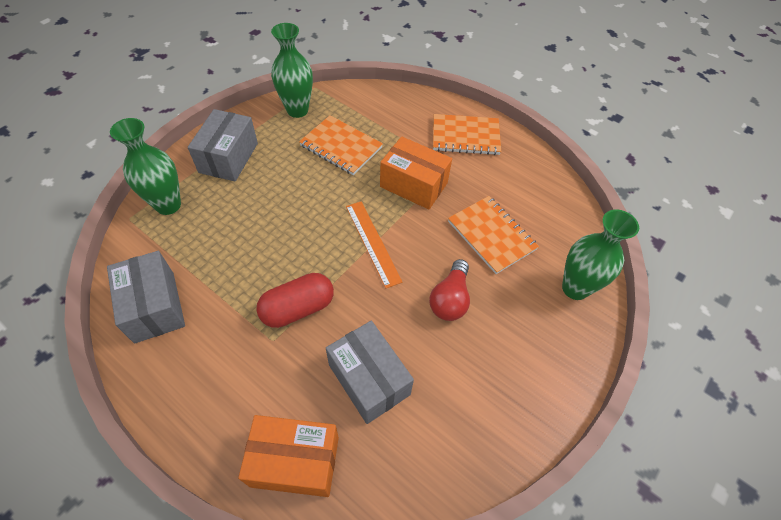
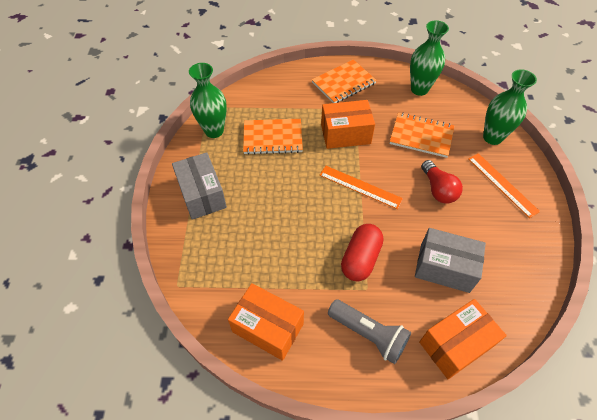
camera: 35 degrees left, 0 degrees up
grey box [107,251,185,344] -> orange box [228,283,304,361]
green vase [110,118,181,215] -> green vase moved to [410,20,449,96]
none -> grey flashlight [328,299,411,364]
none -> orange ruler [468,153,540,218]

